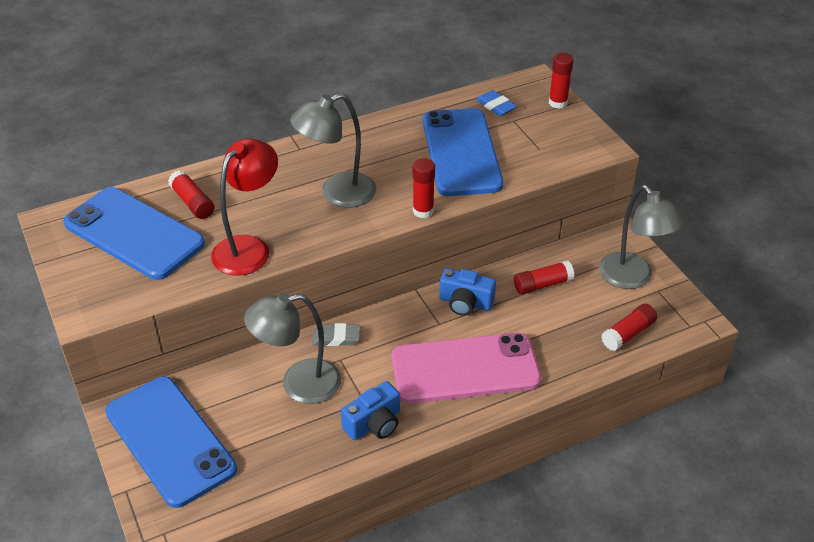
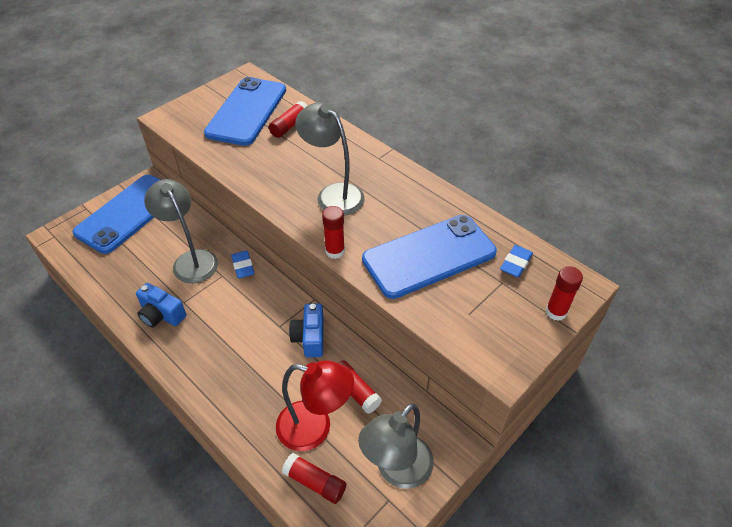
camera: 70 degrees right, 5 degrees up
red lamp [211,138,278,276] -> red lamp moved to [276,360,354,451]
grey eraser [312,323,360,346] -> blue eraser [231,251,255,279]
pink phone [391,333,541,404] -> none

